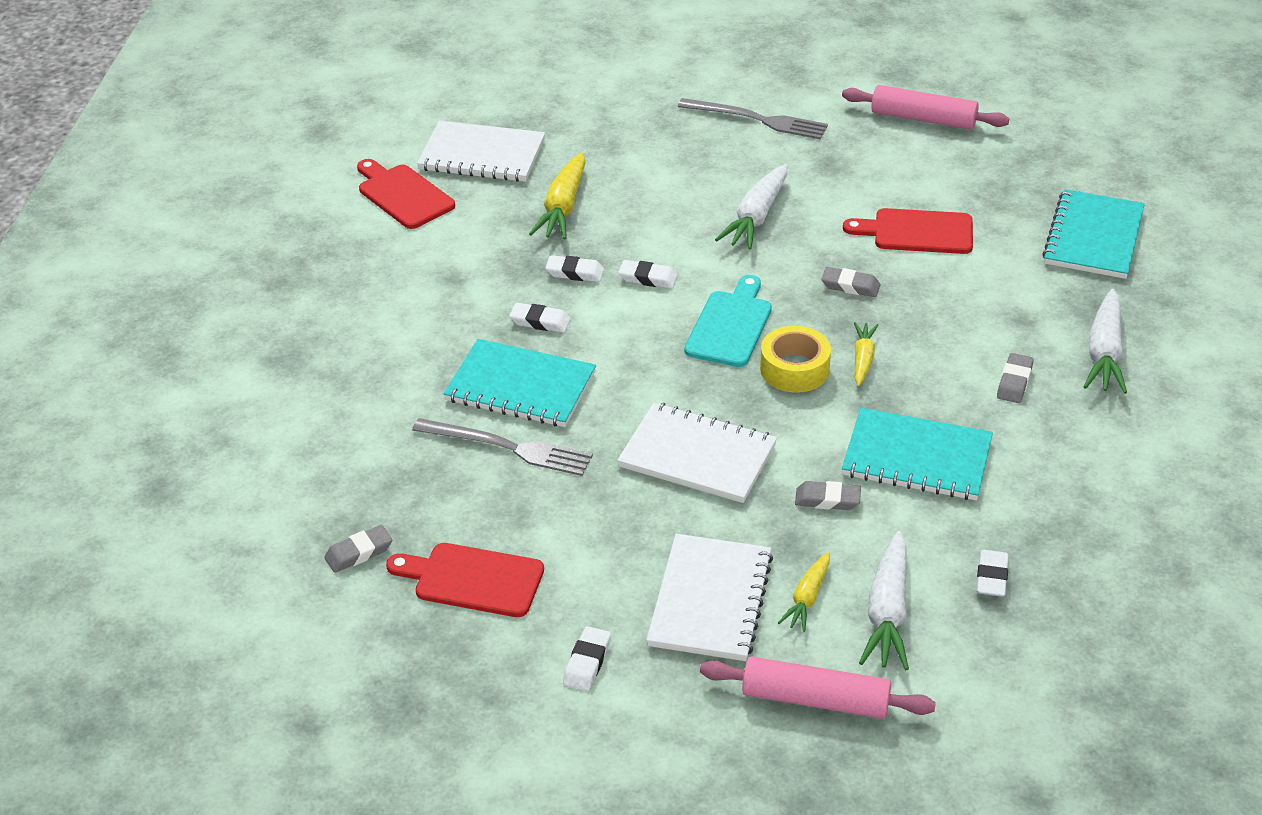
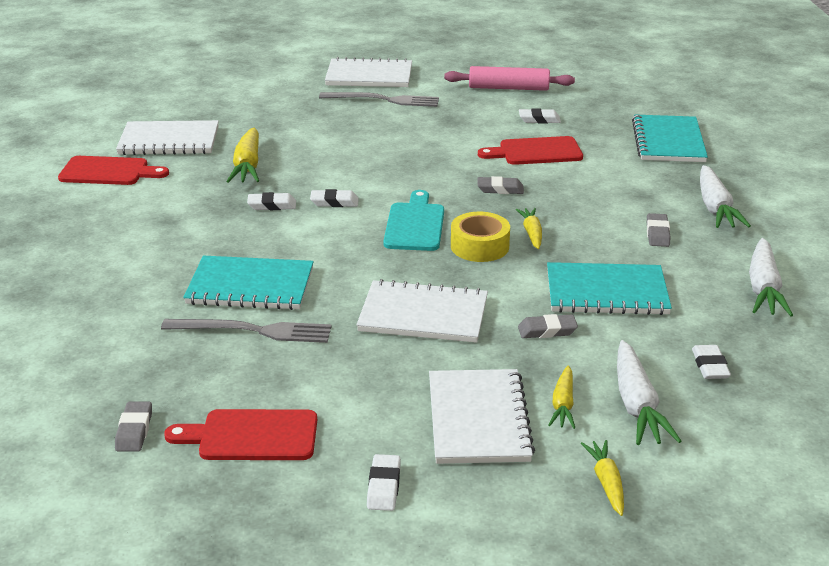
camera: 15 degrees left, 10 degrees down
grey eraser [324,525,392,573] -> grey eraser turned 45 degrees counterclockwise [115,402,152,452]
red cutting board [357,159,455,229] -> red cutting board turned 150 degrees clockwise [58,156,169,185]
white eraser [509,303,571,333] -> white eraser moved to [519,108,561,124]
pink rolling pin [700,656,936,719] -> yellow carrot [581,440,624,516]
white carrot [715,164,787,250] -> white carrot moved to [749,238,793,316]
none -> white notebook [325,57,412,87]

